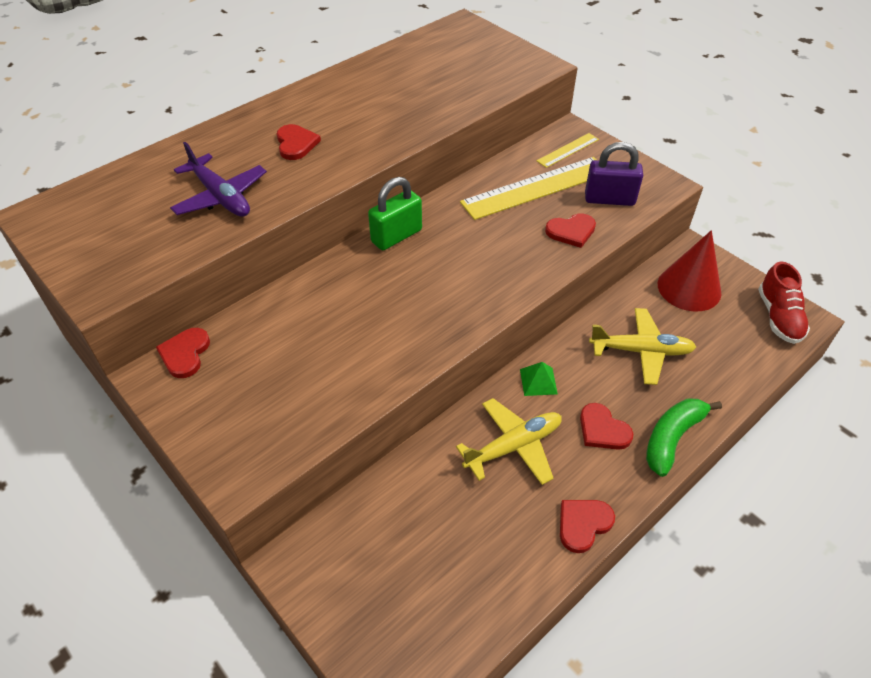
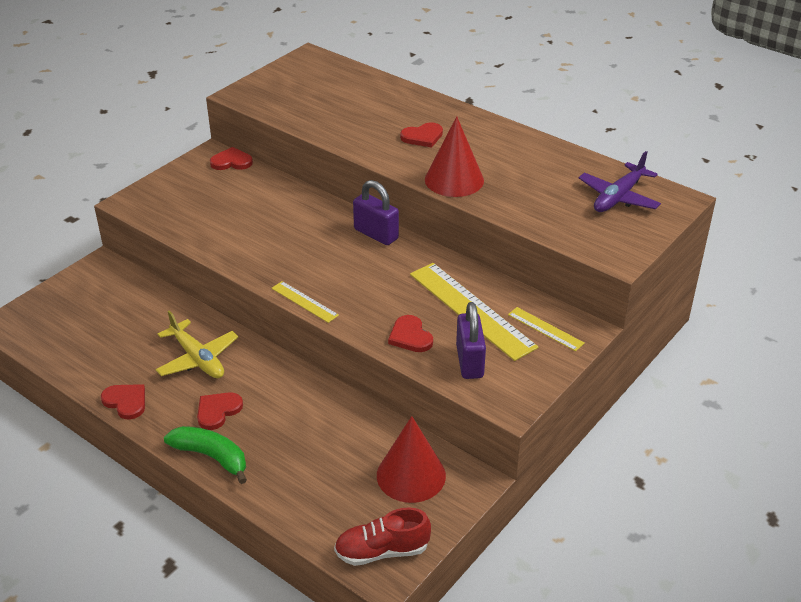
camera: 80 degrees right, 10 degrees down
purple plane [170,142,267,217] -> purple plane moved to [579,151,661,212]
green padlock [368,177,422,250] -> purple padlock [353,180,399,245]
green pyramid [520,362,558,396] -> none
yellow plane [589,308,696,385] -> none
none -> yellow ruler [271,281,339,323]
none -> red cone [425,116,484,197]

